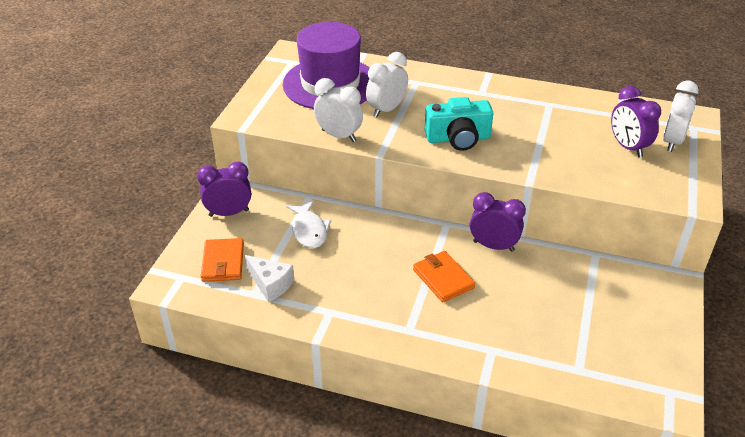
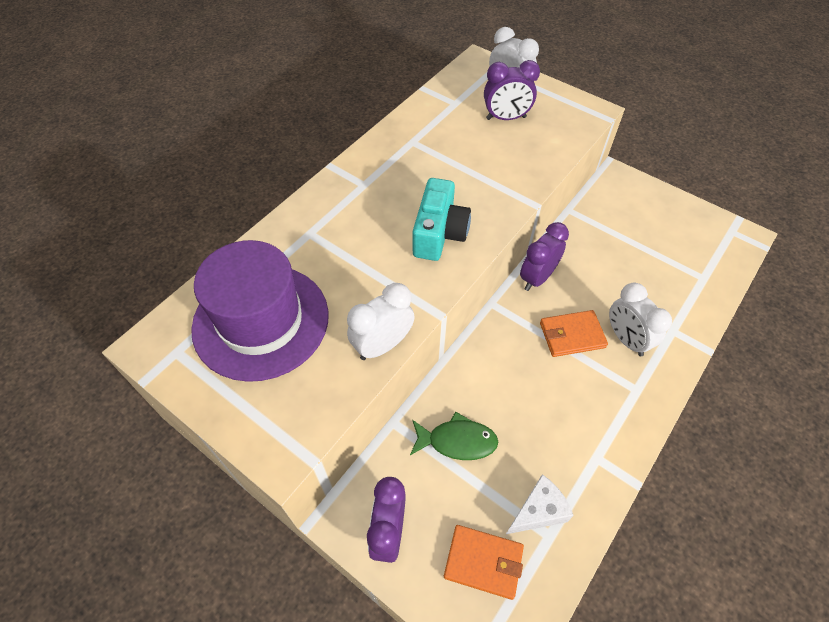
camera: 70 degrees left, 15 degrees up
white fish [286,200,331,248] -> green fish [410,411,498,460]
white clock [366,52,408,117] -> white clock moved to [609,283,672,356]

